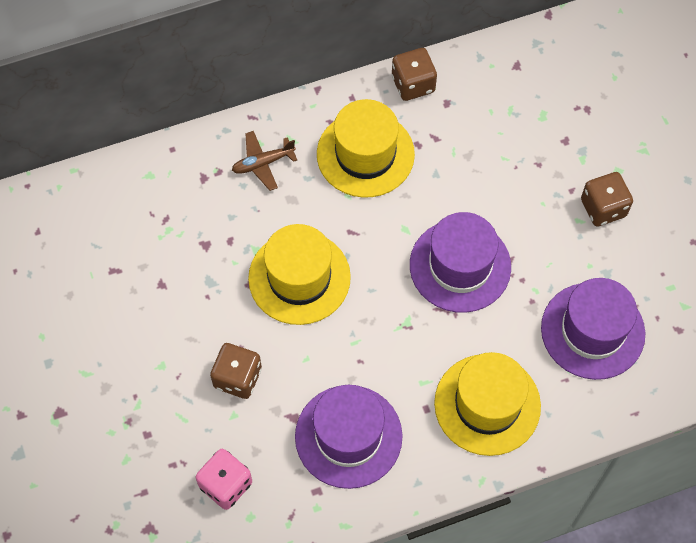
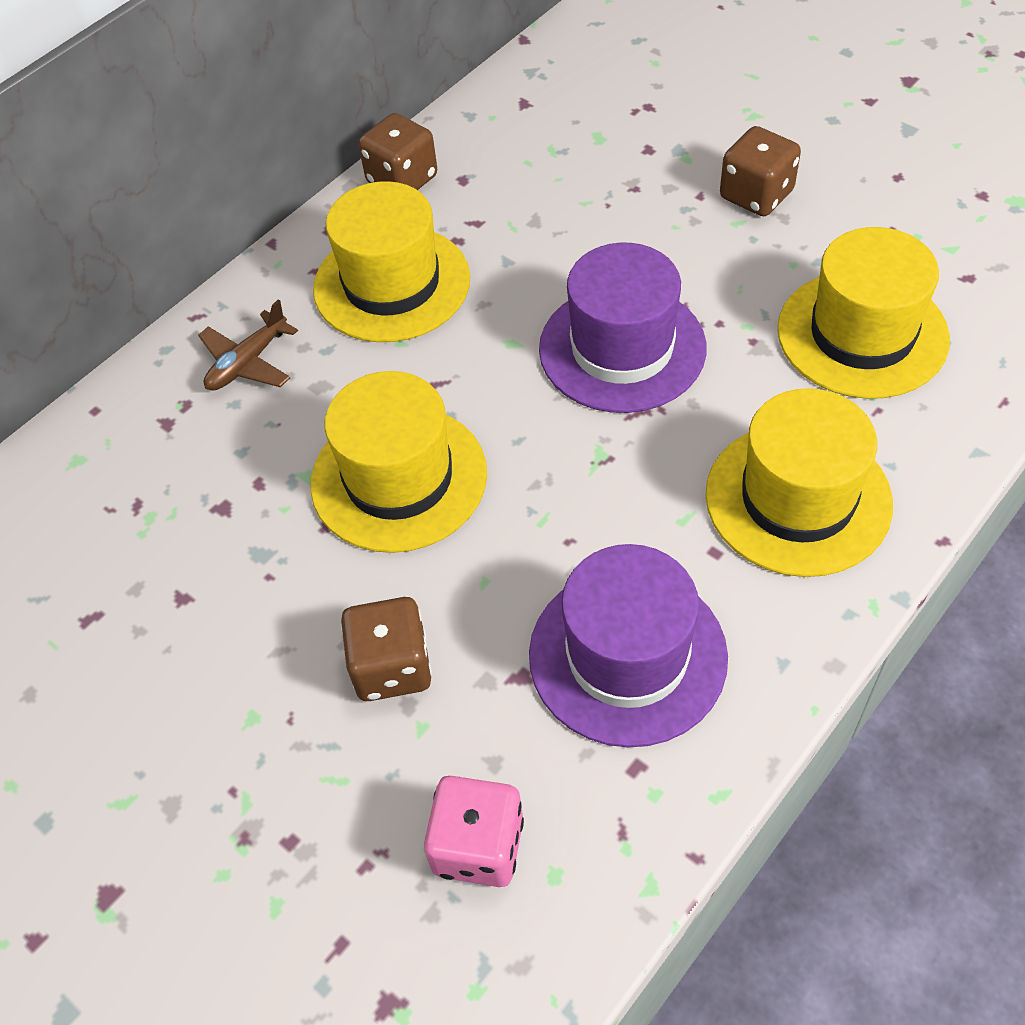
camera: 25 degrees left, 10 degrees down
purple hat [541,278,645,380] -> yellow hat [777,227,950,399]

